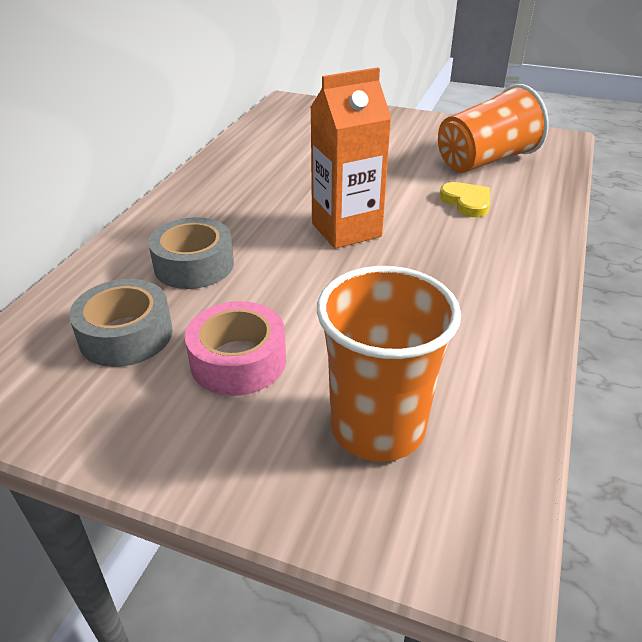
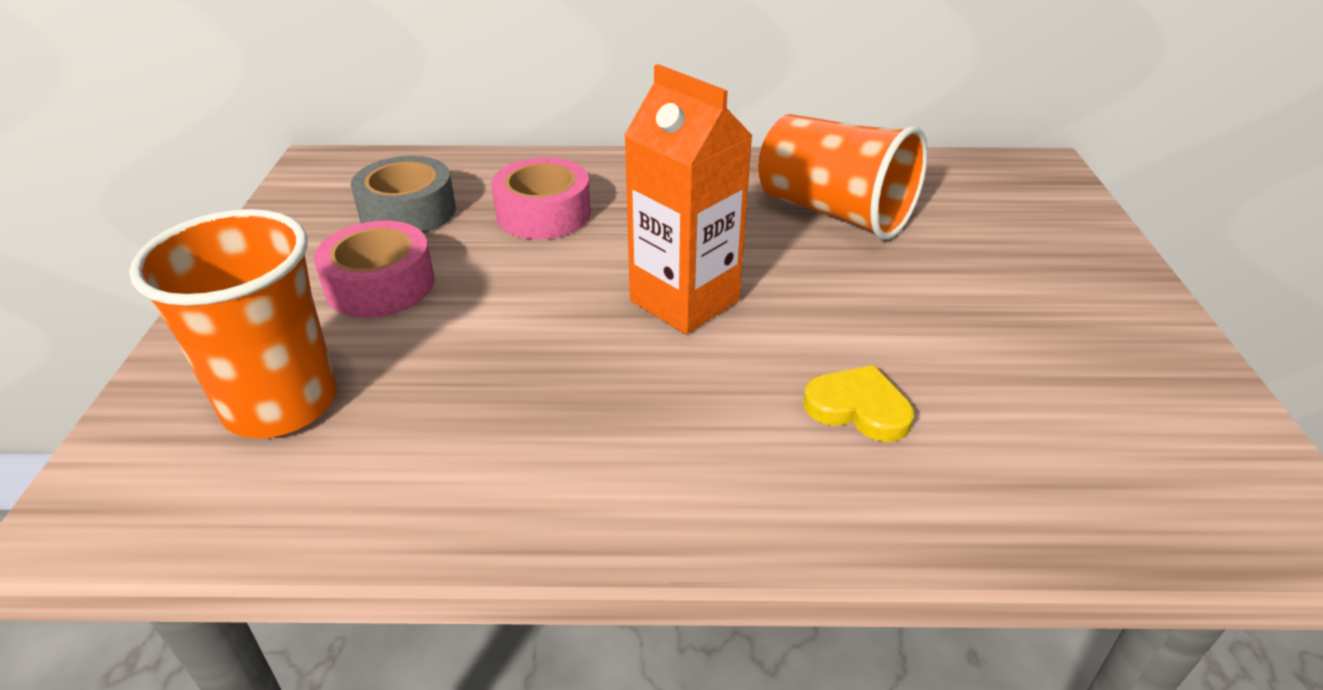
camera: 70 degrees right, 0 degrees up
grey tape [148,217,234,289] -> pink tape [491,157,591,239]
orange cup [438,84,549,173] -> orange cup moved to [758,114,928,240]
yellow heart [440,182,490,217] -> yellow heart turned 105 degrees counterclockwise [803,365,914,442]

